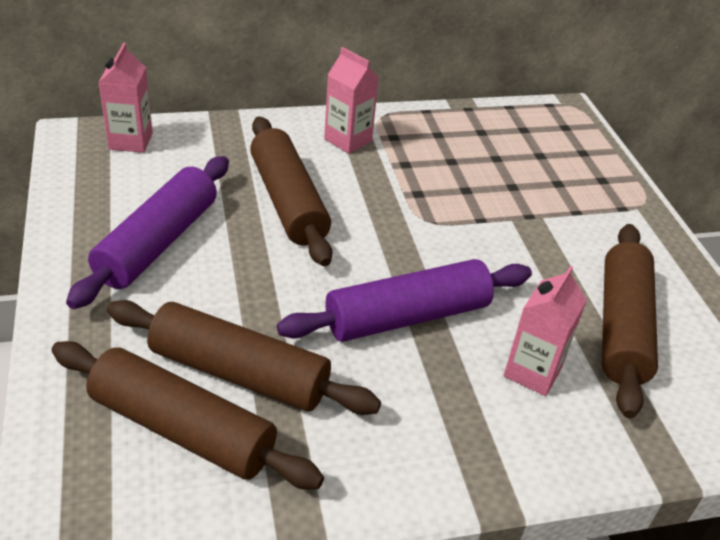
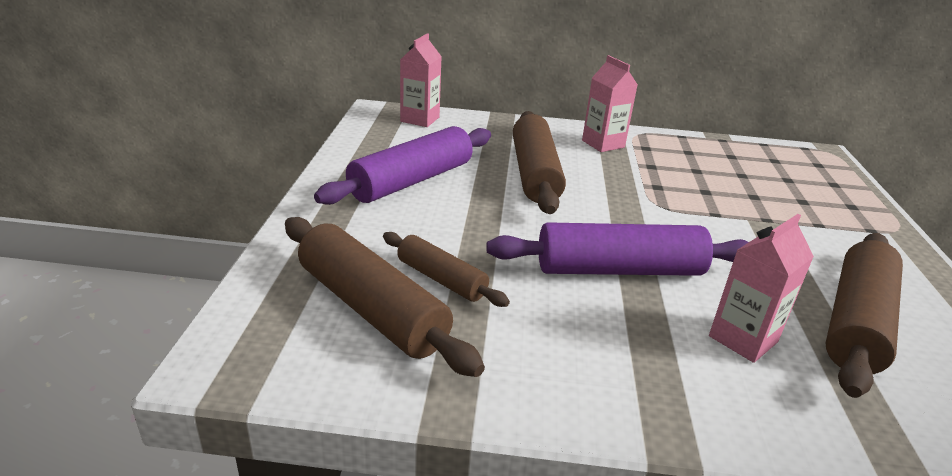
camera: 20 degrees right, 10 degrees down
brown rolling pin [107,300,381,415] -> brown rolling pin [383,232,510,307], size x0.58

